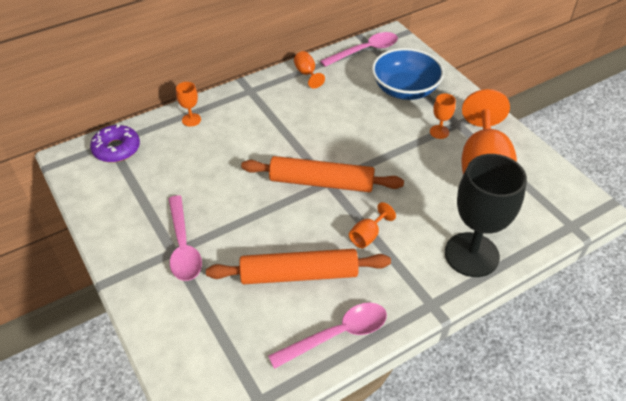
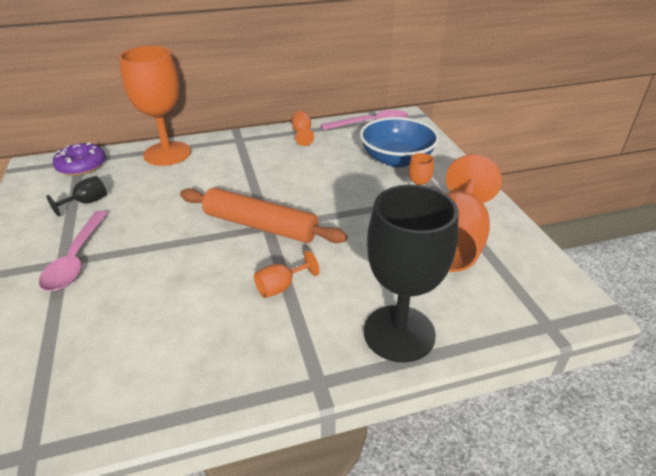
camera: 15 degrees right, 10 degrees down
orange goblet [176,82,201,127] -> orange goblet [119,46,191,166], size x2.36
orange rolling pin [206,249,391,284] -> none
pink spoon [268,303,387,369] -> none
none -> black goblet [47,176,107,217]

